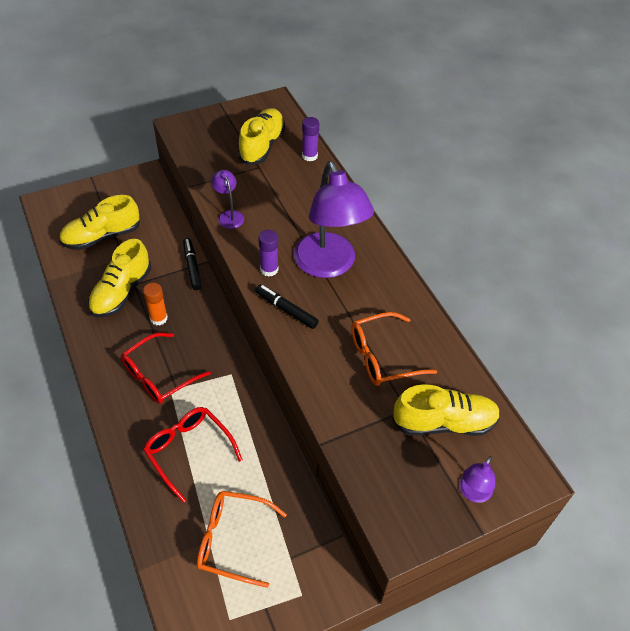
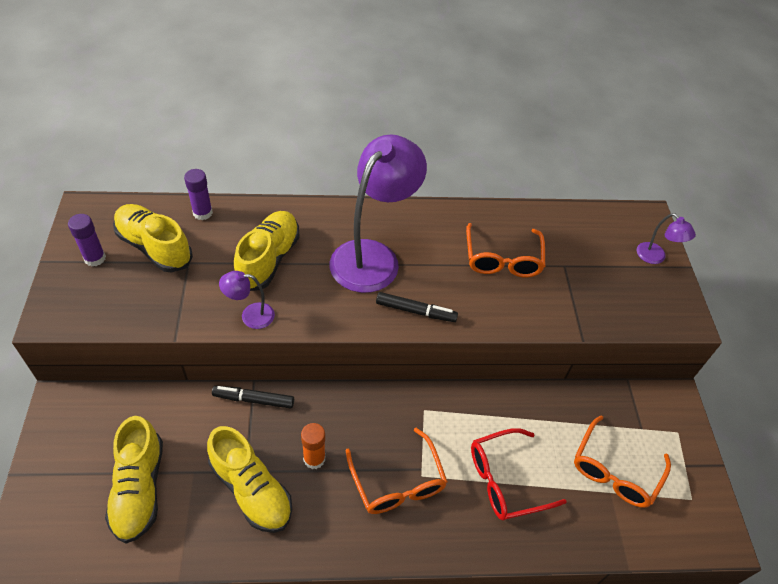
camera: 70 degrees left, 0 degrees up
red glasses [121,332,211,404] -> orange glasses [346,428,448,514]
black marker [255,285,319,329] -> black marker turned 135 degrees counterclockwise [376,292,458,322]
purple glue stick [258,230,278,277] -> purple glue stick moved to [68,214,106,266]
purple lamp [294,161,374,278] -> purple lamp turned 60 degrees counterclockwise [330,134,427,293]
yellow shoe [392,384,500,436] -> yellow shoe moved to [234,211,300,291]

